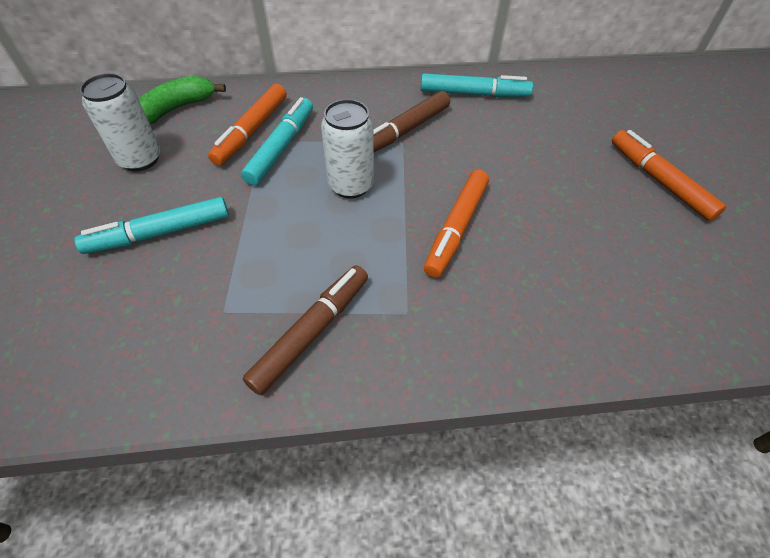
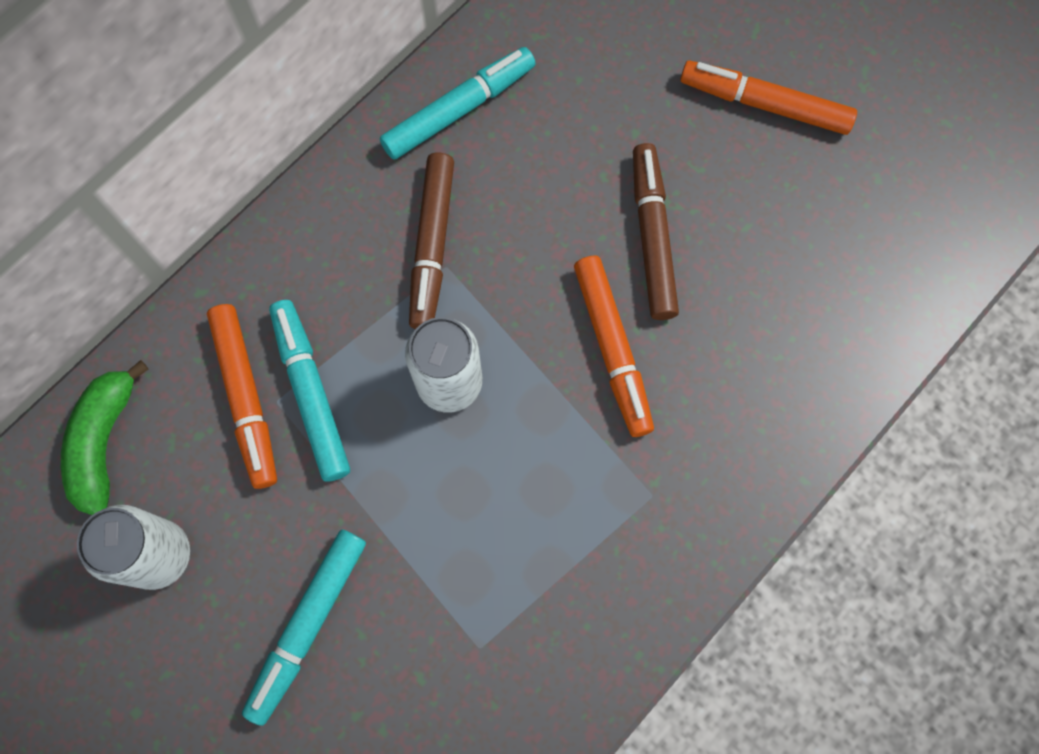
camera: 40 degrees left, 20 degrees up
brown marker [243,265,368,395] -> brown marker moved to [633,143,679,320]

